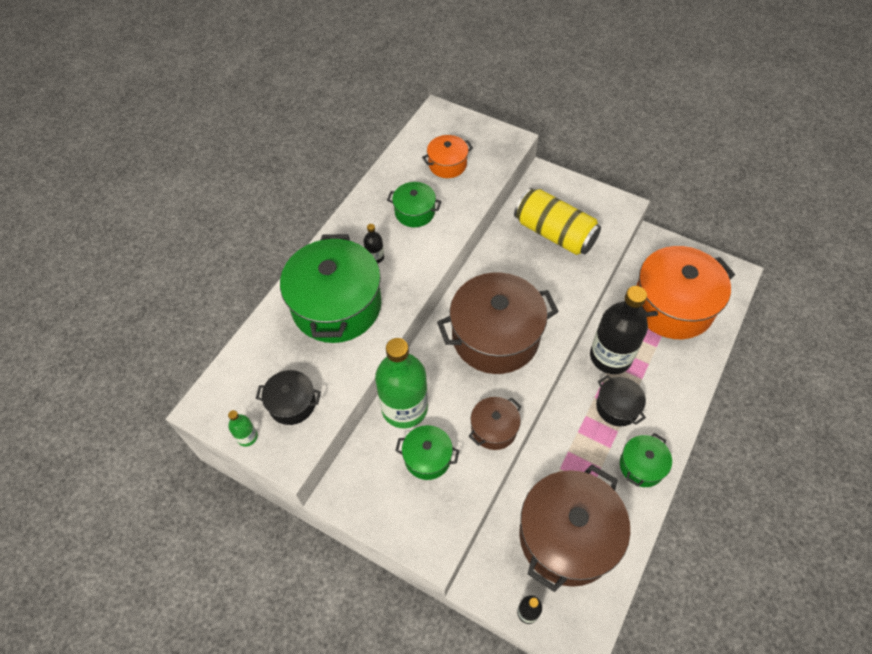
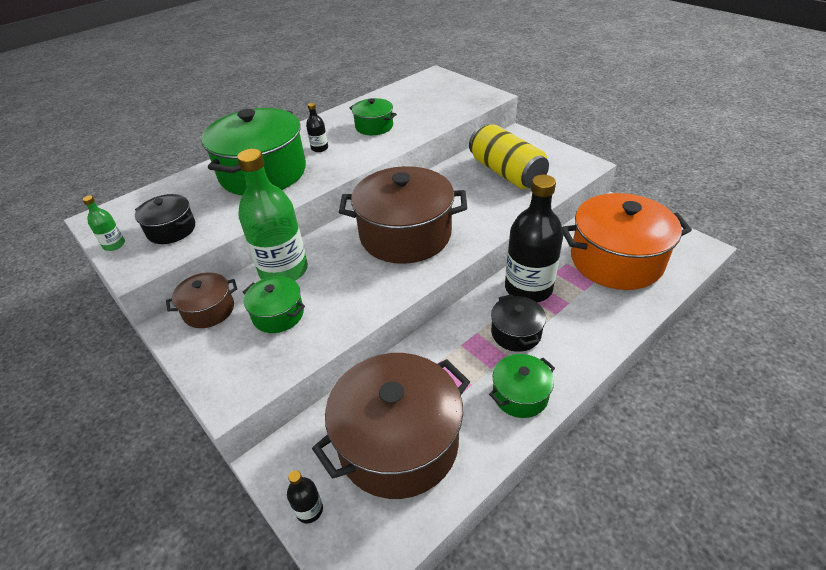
camera: 20 degrees right, 15 degrees down
orange pot [422,135,473,178] -> none
brown pot [469,397,522,450] -> brown pot moved to [166,272,237,328]

